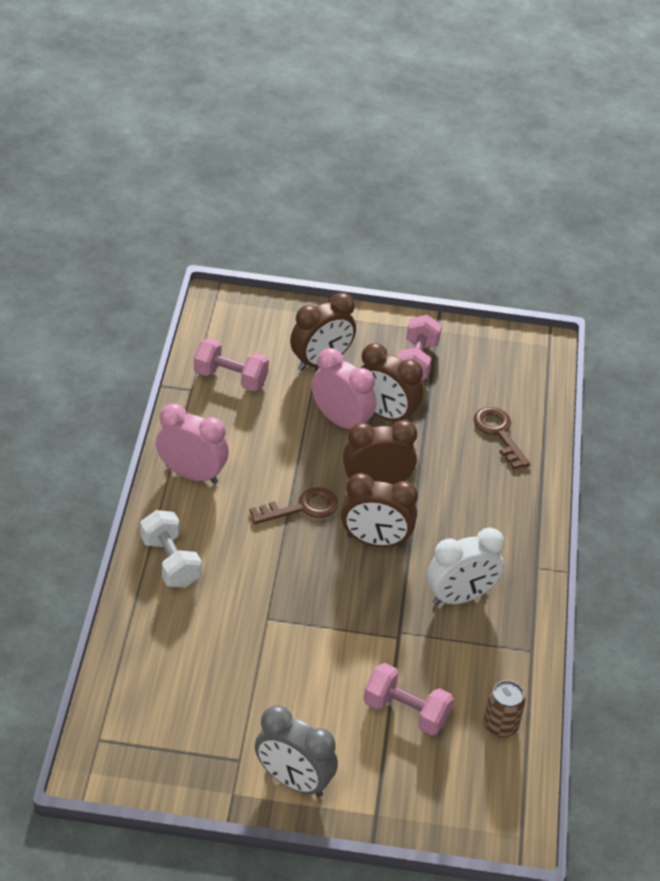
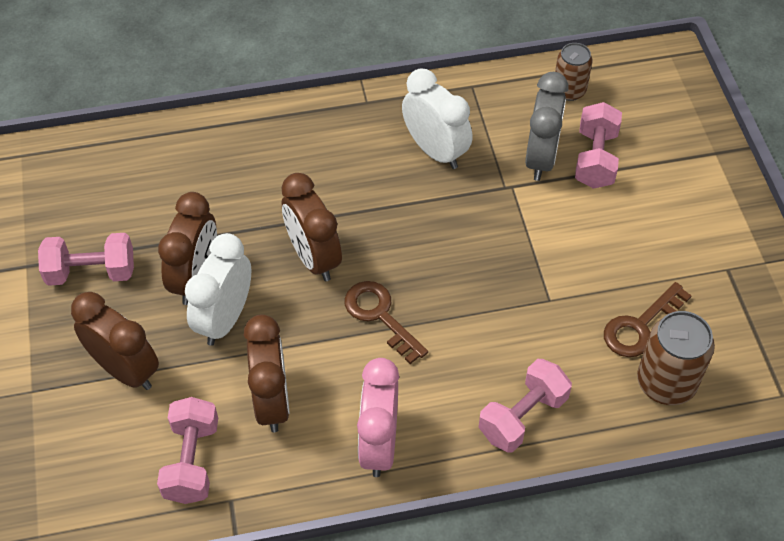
camera: 105 degrees left, 10 degrees up
white dumbbell [140,510,201,588] -> pink dumbbell [478,359,572,453]
grey clock [255,705,338,797] -> grey clock moved to [525,72,569,181]
pink clock [311,348,376,429] -> white clock [185,233,251,346]
brown clock [341,473,418,547] -> brown clock moved to [244,315,289,432]
brown key [474,407,530,469] -> brown key moved to [604,282,692,357]
none -> brown can [637,311,715,405]

